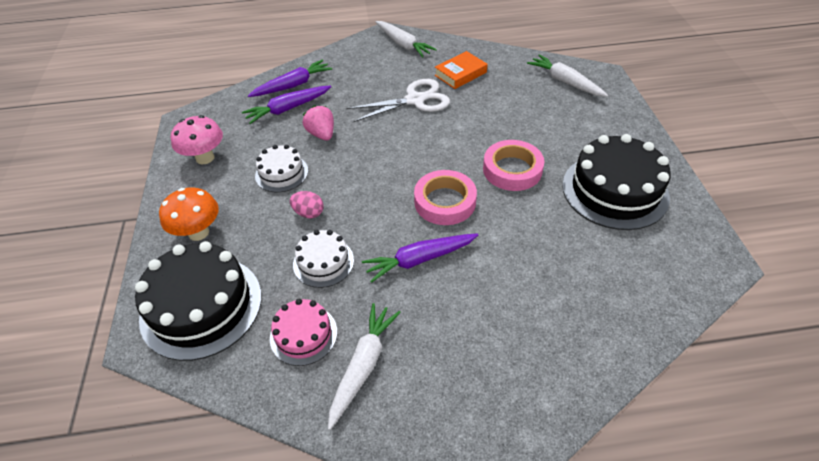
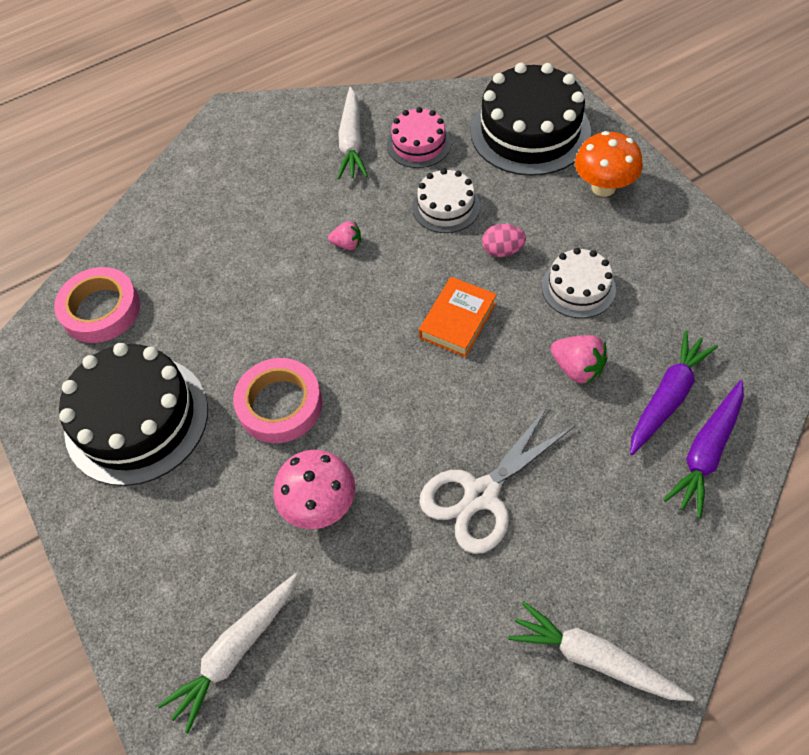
camera: 160 degrees right, 10 degrees up
pink mushroom [171,115,223,164] -> pink mushroom moved to [273,450,355,529]
purple carrot [362,233,478,283] -> pink strawberry [328,221,361,250]
pink tape [414,170,477,225] -> pink tape moved to [54,267,140,343]
orange book [435,51,488,89] -> orange book moved to [419,277,497,357]
white carrot [527,54,608,97] -> white carrot turned 105 degrees clockwise [158,574,297,733]

